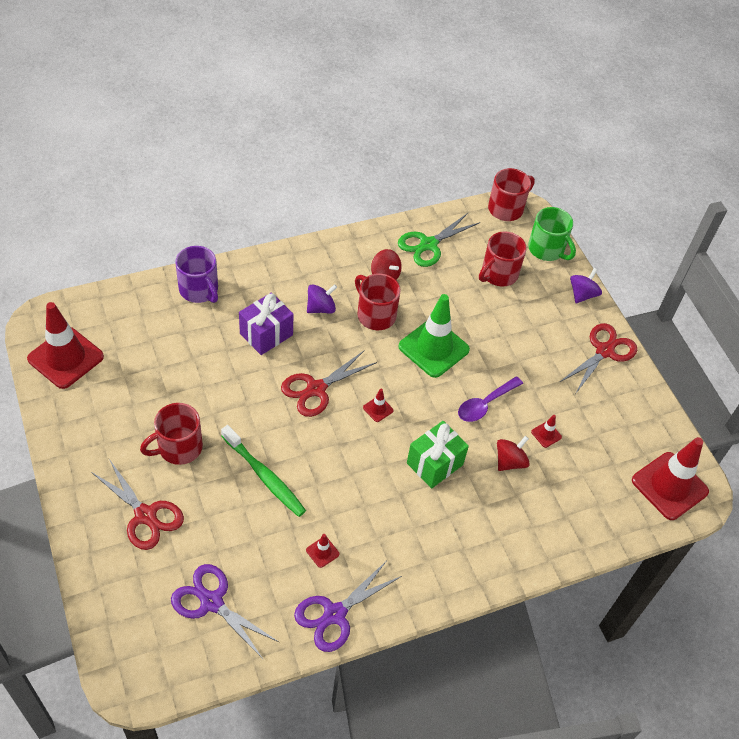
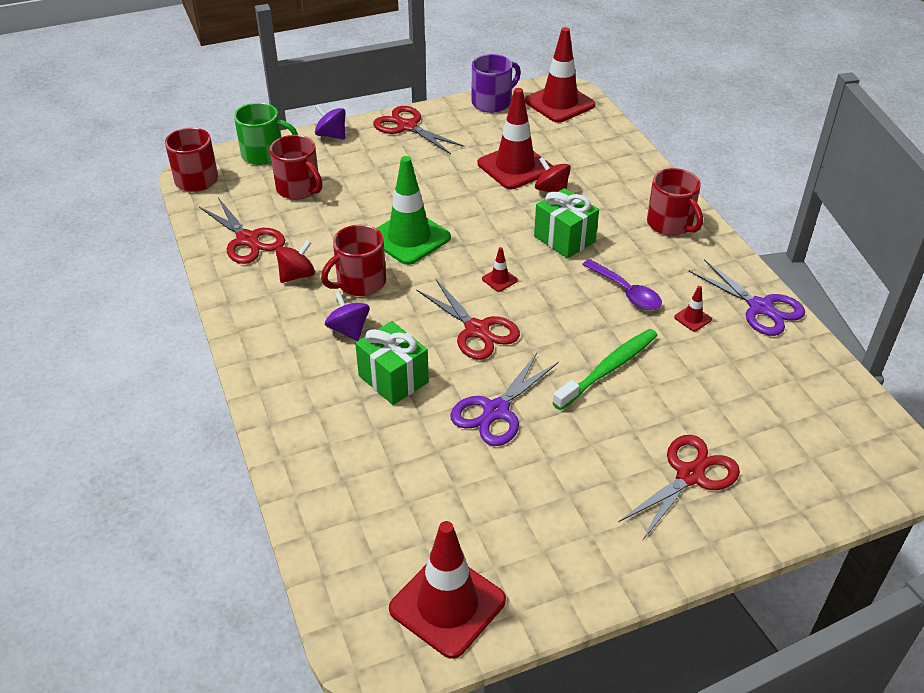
camera: 85 degrees left, 10 degrees down
red mug [140,403,203,465] -> red mug moved to [647,168,703,236]
purple scissors [171,564,280,660] -> purple scissors moved to [450,353,559,446]
purple mug [175,246,218,303] -> purple mug moved to [472,54,521,113]
purple gift [239,292,294,355] -> green gift [355,321,429,405]
green scissors [398,213,480,267] -> red scissors [199,198,285,264]
purple spoon [458,376,523,422] -> purple spoon moved to [582,259,662,310]
green mug [528,207,576,261] -> green mug turned 45 degrees clockwise [234,103,298,165]
red traffic cone [531,415,562,448] -> red traffic cone [478,88,553,189], size x2.44

